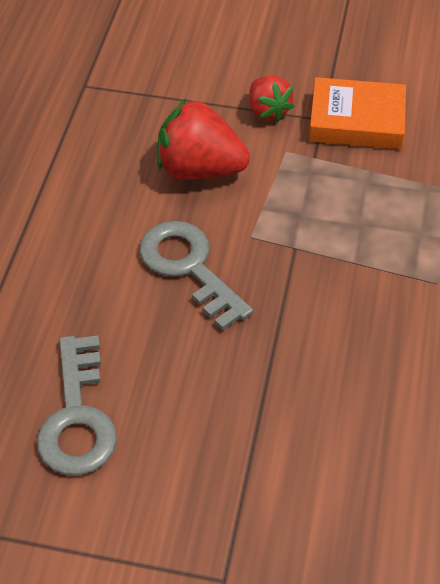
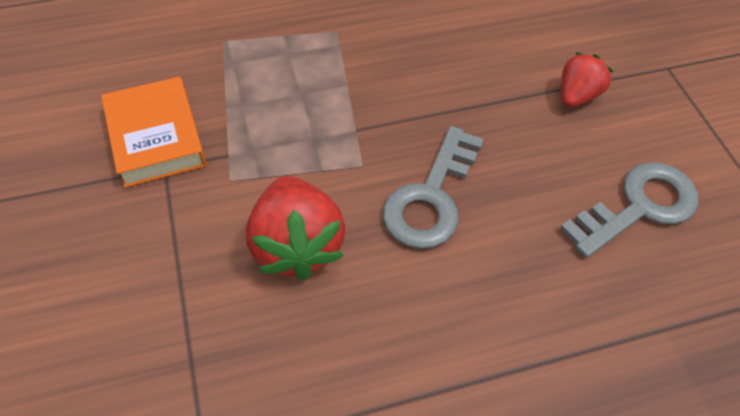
camera: 120 degrees left, 5 degrees up
red strawberry [249,76,295,122] -> red strawberry moved to [561,52,614,107]

